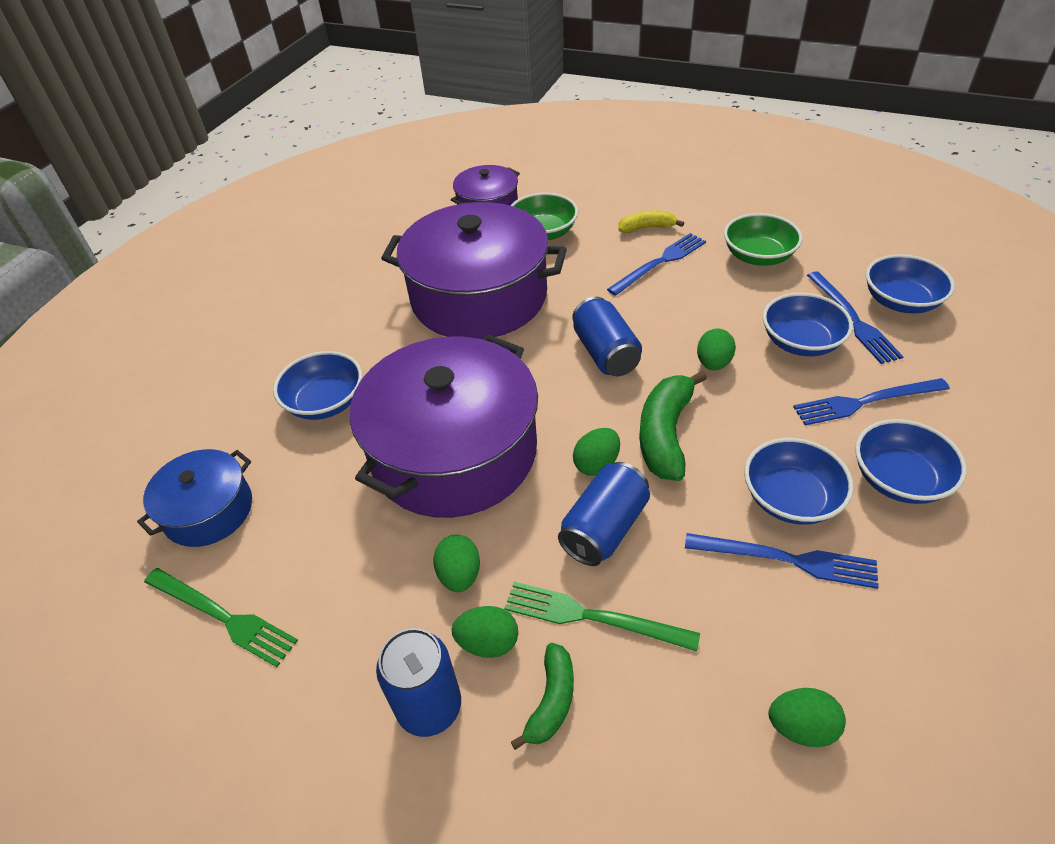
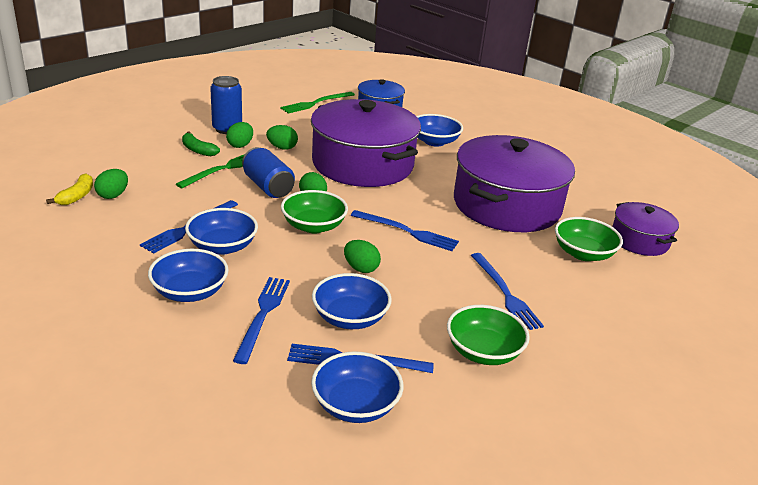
camera: 105 degrees right, 15 degrees down
blue can [573,296,642,376] -> blue fork [351,210,459,251]
yellow banana [618,210,684,233] -> yellow banana moved to [46,173,93,205]
green banana [639,371,707,481] -> green bowl [281,190,348,233]

